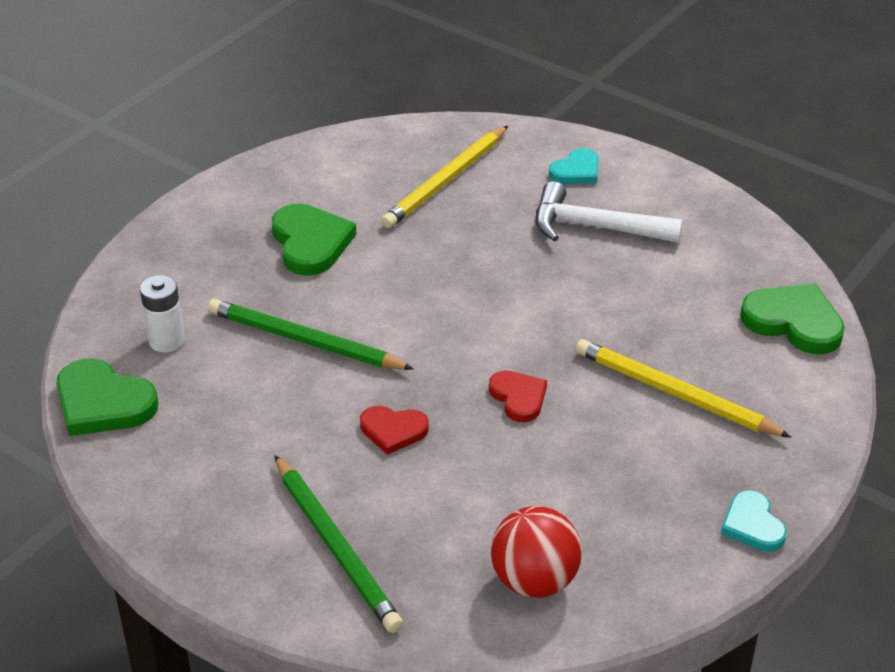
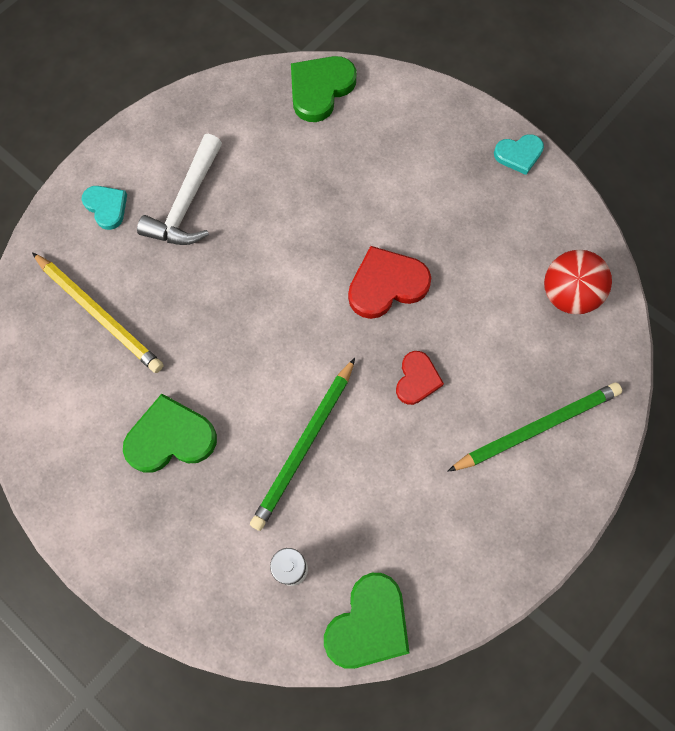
camera: 85 degrees left, 30 degrees up
red heart [489,371,547,422] -> red heart [348,246,431,319], size x1.62
yellow pencil [575,339,791,438] -> none

